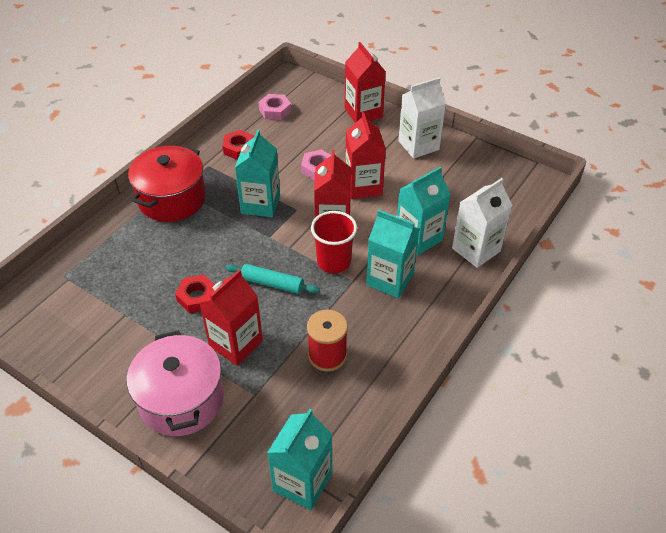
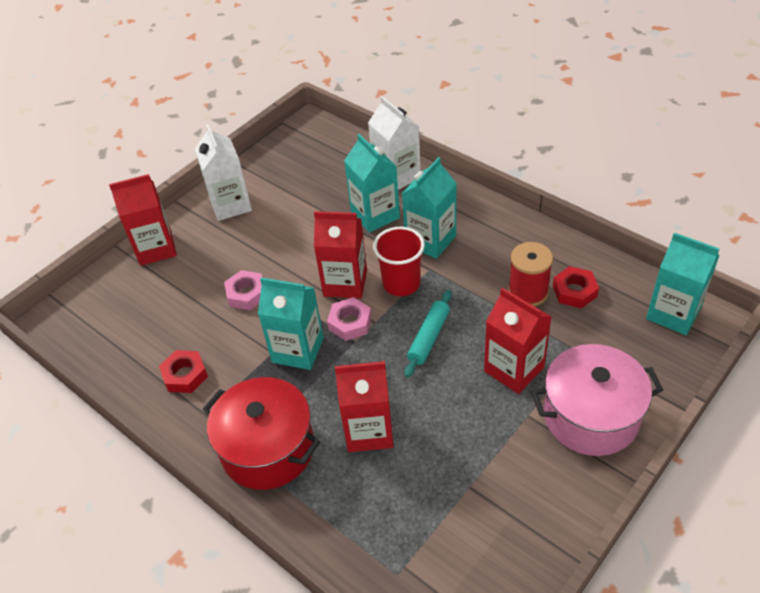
camera: 80 degrees left, 0 degrees up
red nut [175,275,215,313] -> red nut moved to [553,266,599,309]
pink nut [258,94,291,120] -> pink nut moved to [327,297,372,341]
red carton [345,112,386,199] -> red carton moved to [335,361,394,452]

